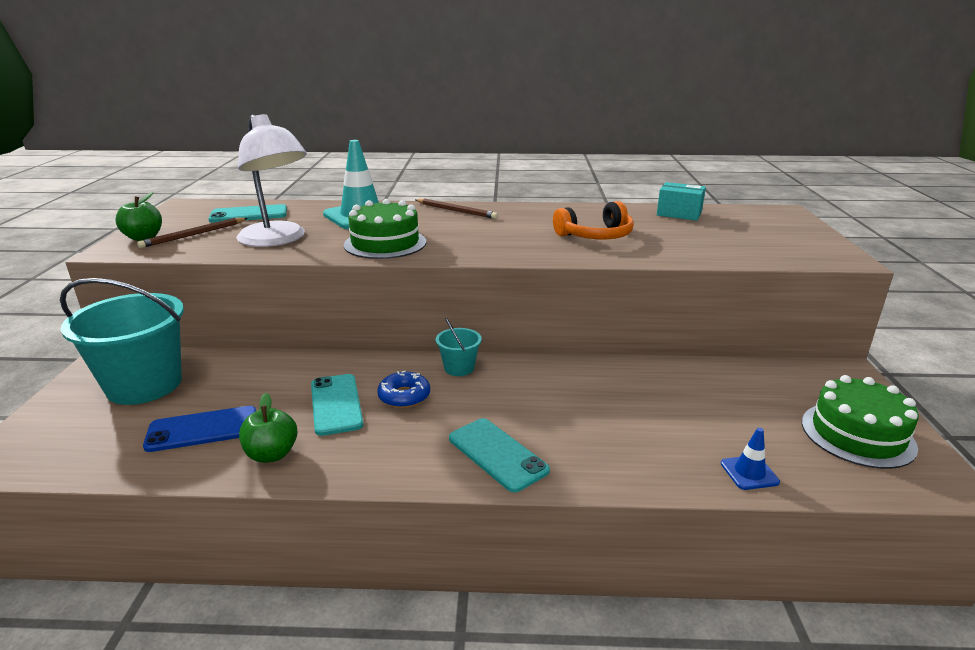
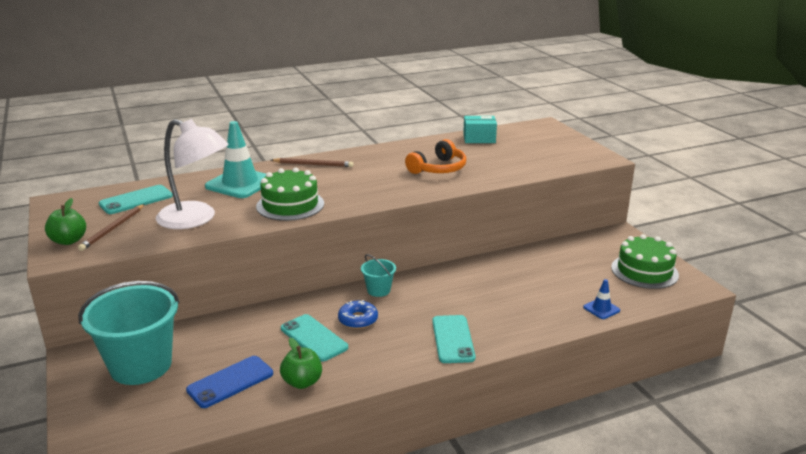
camera: 25 degrees left, 0 degrees up
turquoise phone [449,418,550,492] -> turquoise phone turned 60 degrees clockwise [432,315,476,363]

